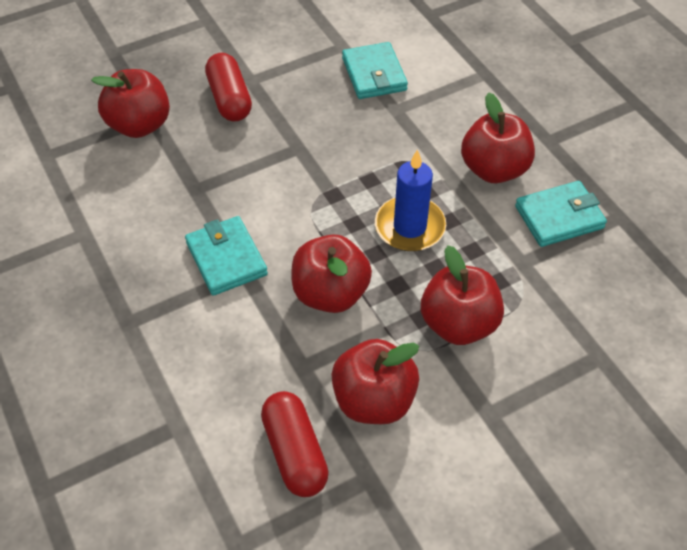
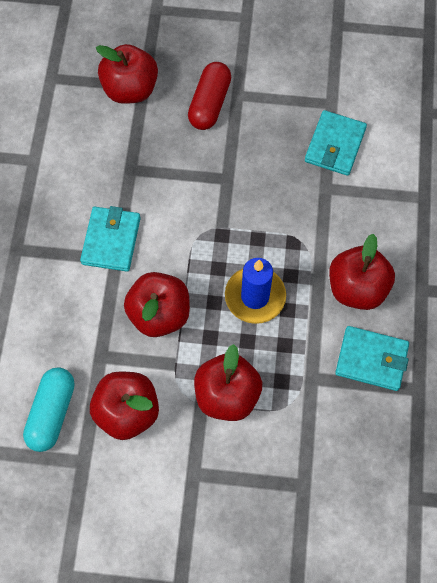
camera: 35 degrees right, 15 degrees up
red capsule [261,391,329,497] -> turquoise capsule [23,367,75,452]

